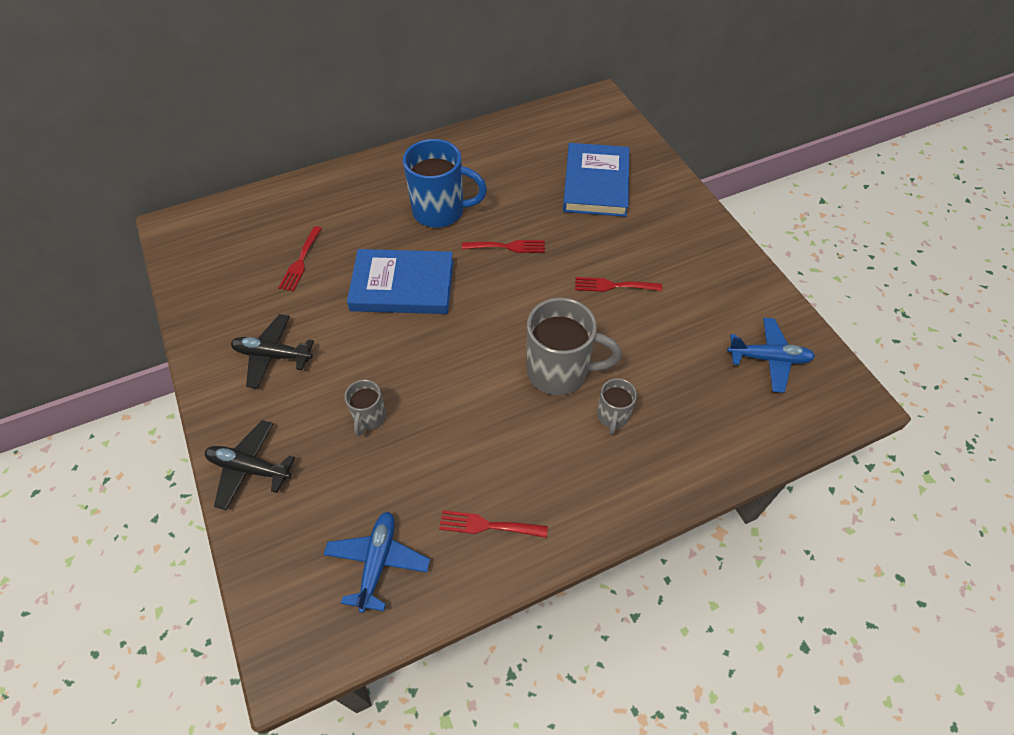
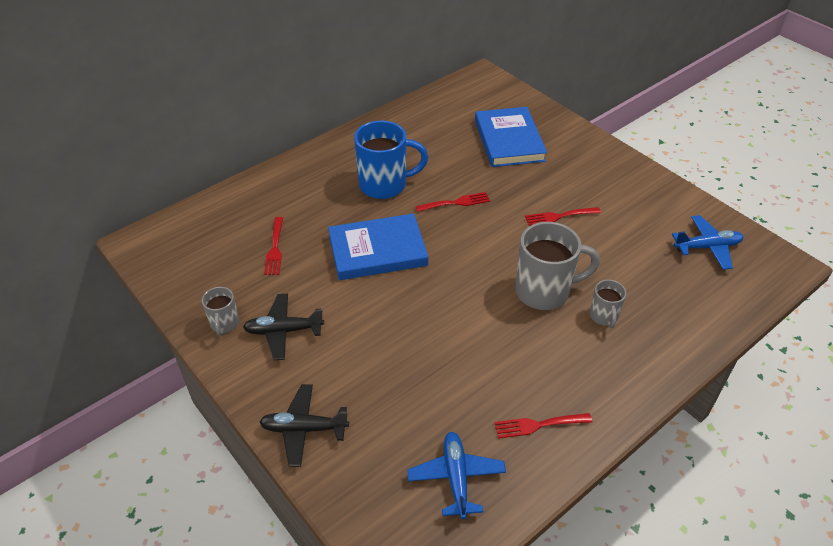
camera: 15 degrees left, 10 degrees down
grey mug [345,380,386,436] -> grey mug moved to [202,287,239,336]

